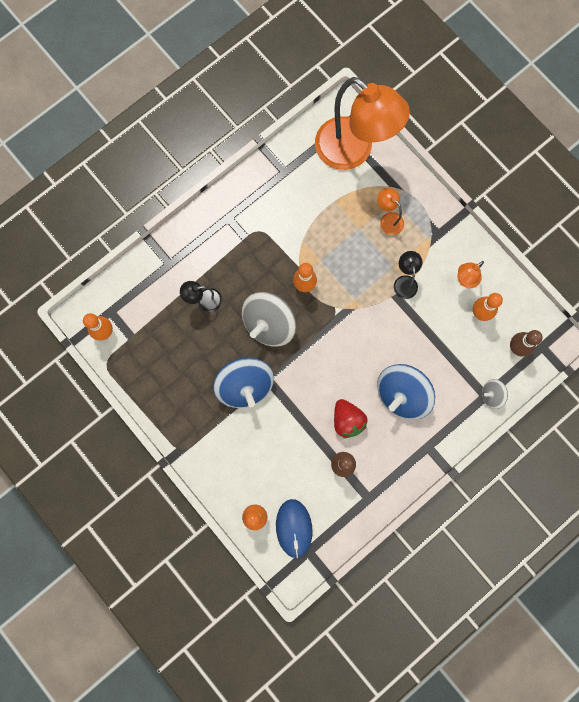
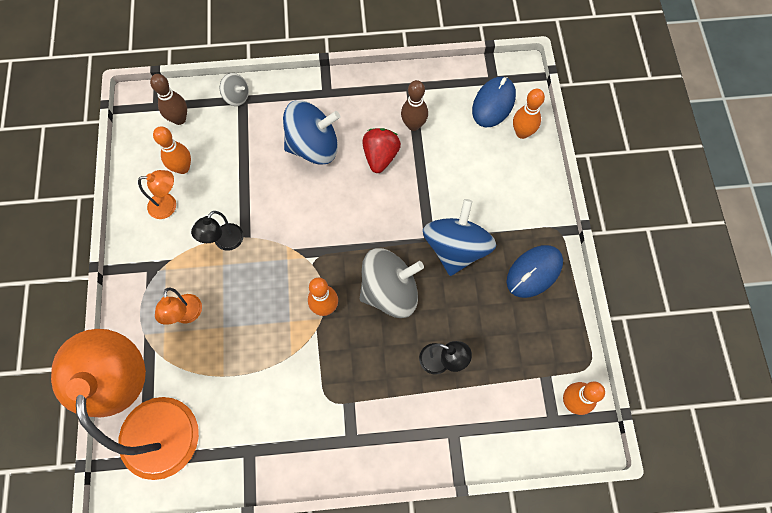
camera: 145 degrees left, 10 degrees down
none -> blue mouse [507,245,563,298]

